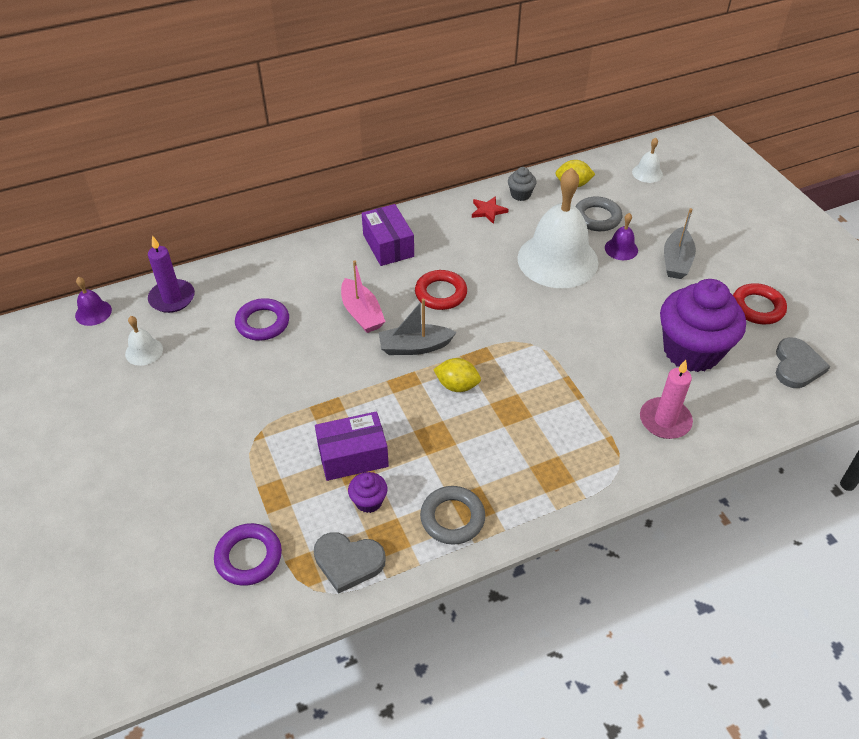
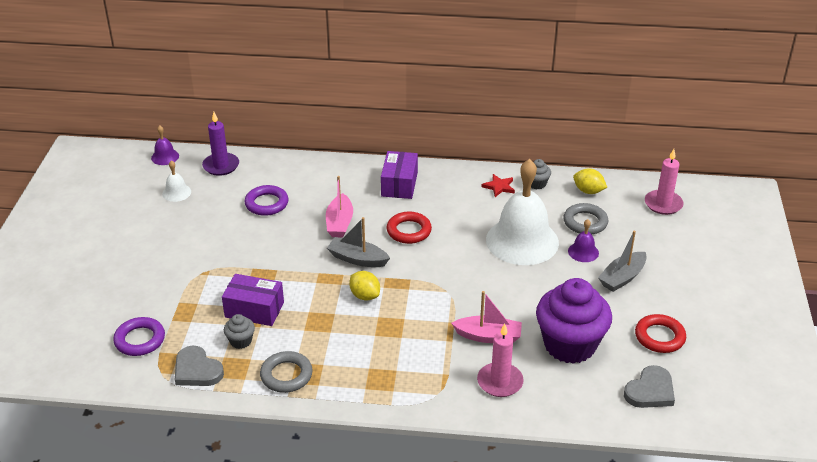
camera: 30 degrees right, 10 degrees down
purple cupcake [348,472,388,513] -> grey cupcake [224,314,255,349]
white bell [632,138,663,183] -> pink candle [645,149,684,215]
none -> pink boat [451,291,522,343]

